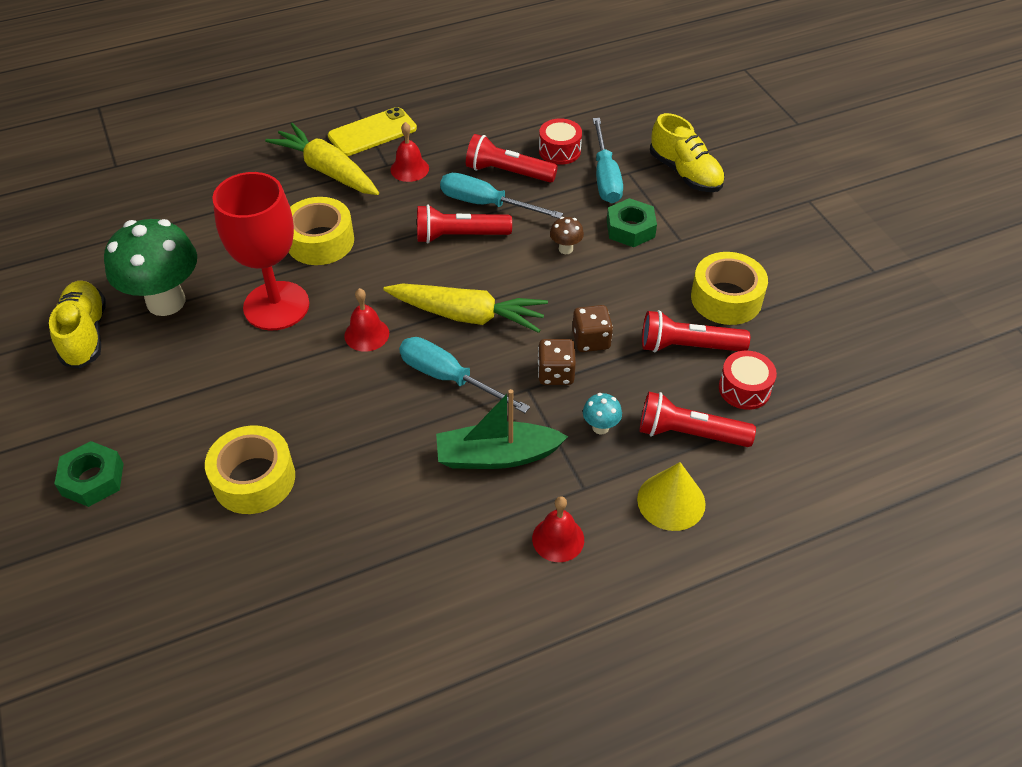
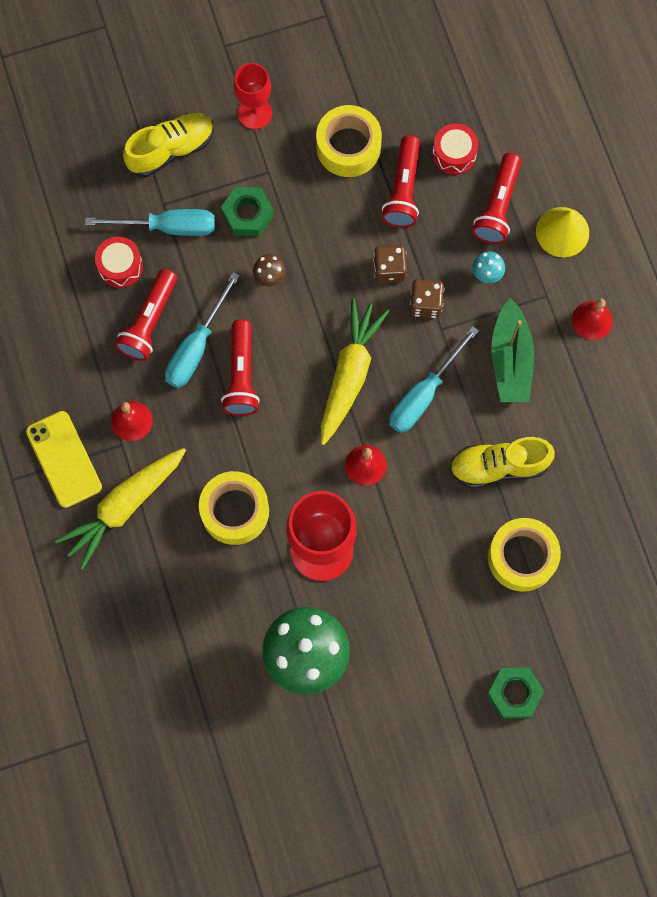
camera: 85 degrees left, 25 degrees up
yellow shoe [49,281,106,369] -> yellow shoe moved to [449,437,555,488]
none -> red goblet [234,63,272,129]

